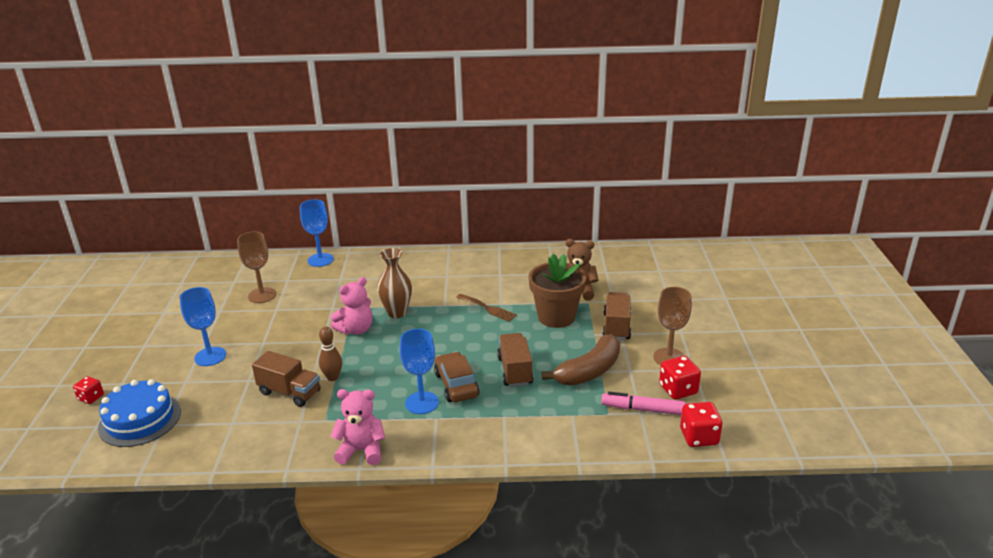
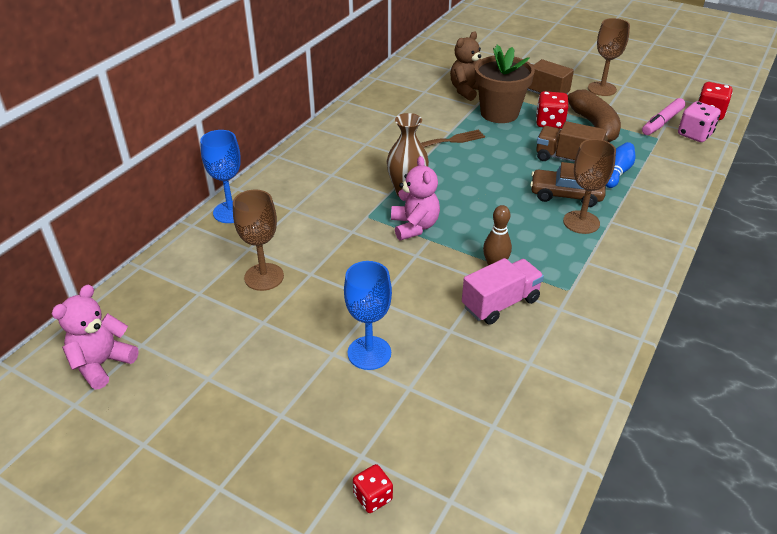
camera: 60 degrees left, 10 degrees up
blue cake [98,379,181,447] -> none
brown truck [252,351,320,407] -> pink truck [462,258,544,325]
pink teddy bear [330,389,385,465] -> pink teddy bear moved to [52,285,139,389]
blue goblet [400,329,439,414] -> brown goblet [563,139,616,234]
red dice [659,356,701,399] -> red dice moved to [536,91,568,129]
none -> blue bowling pin [606,142,636,188]
none -> pink dice [678,101,721,142]

